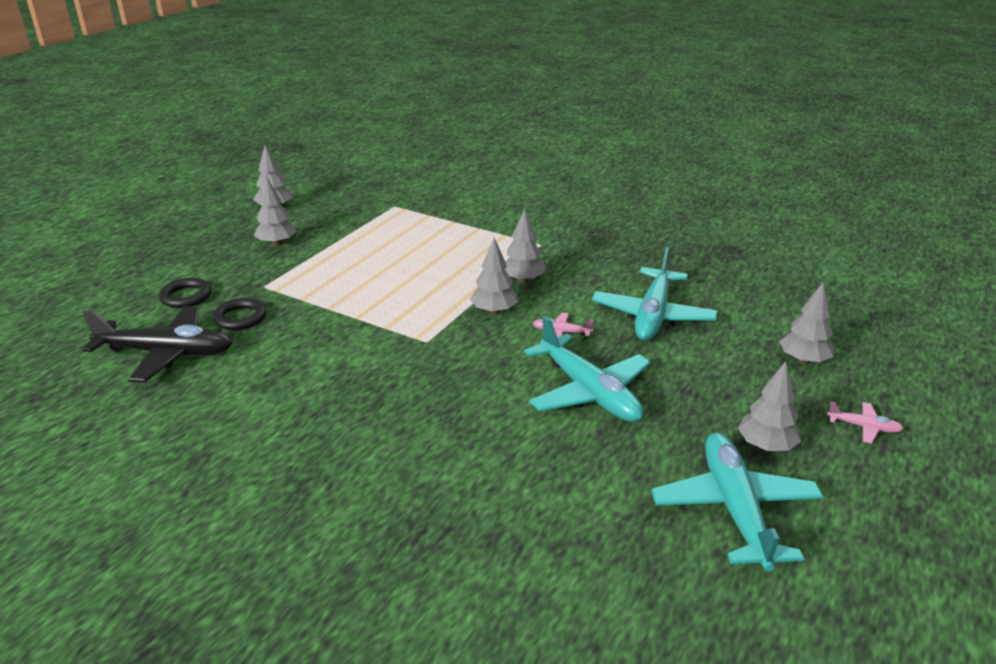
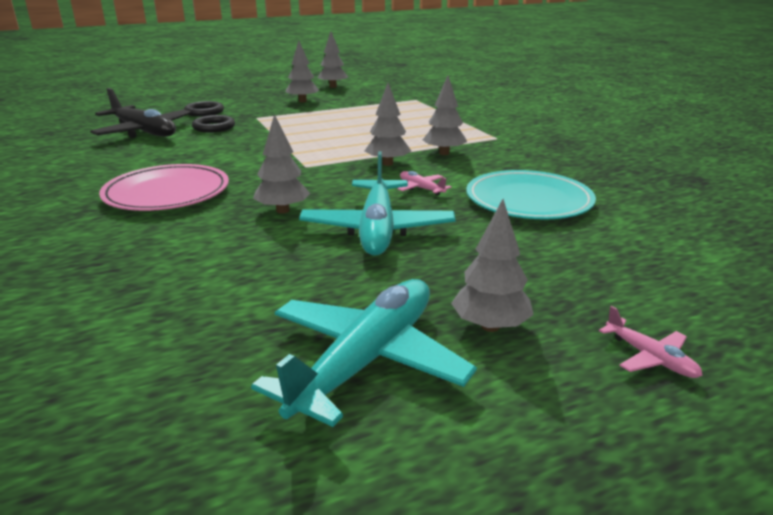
camera: 35 degrees right, 5 degrees down
turquoise plane [592,247,718,341] -> turquoise plate [466,170,596,219]
grey tree [780,283,834,364] -> grey tree moved to [253,114,311,214]
none -> pink plate [99,164,229,211]

